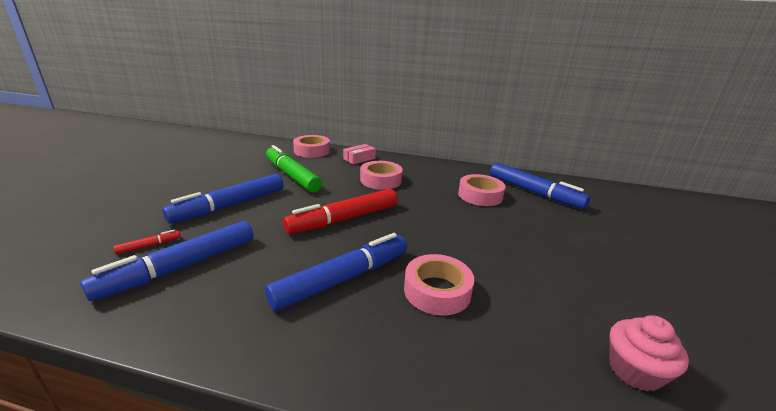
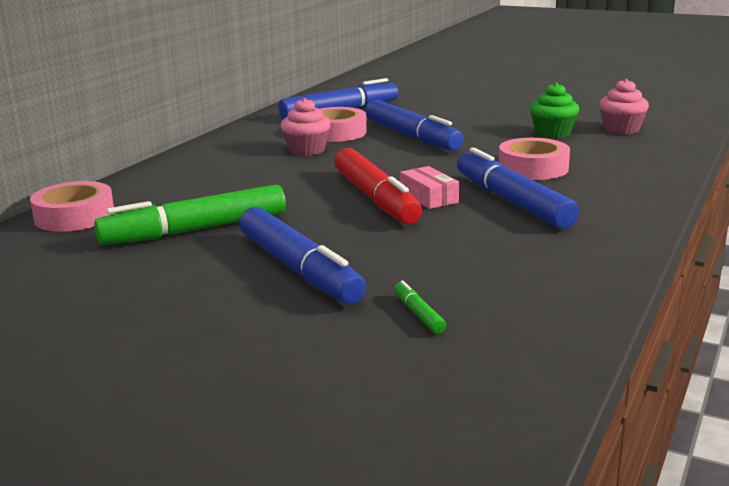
camera: 75 degrees left, 5 degrees down
blue marker [81,221,253,301] -> blue marker moved to [365,100,464,151]
red marker [114,230,181,254] -> green marker [394,281,446,334]
pink box [343,144,376,165] -> pink box moved to [400,166,459,209]
pink tape [360,161,403,190] -> none
none -> pink cupcake [281,98,331,156]
none -> green cupcake [530,82,579,138]

